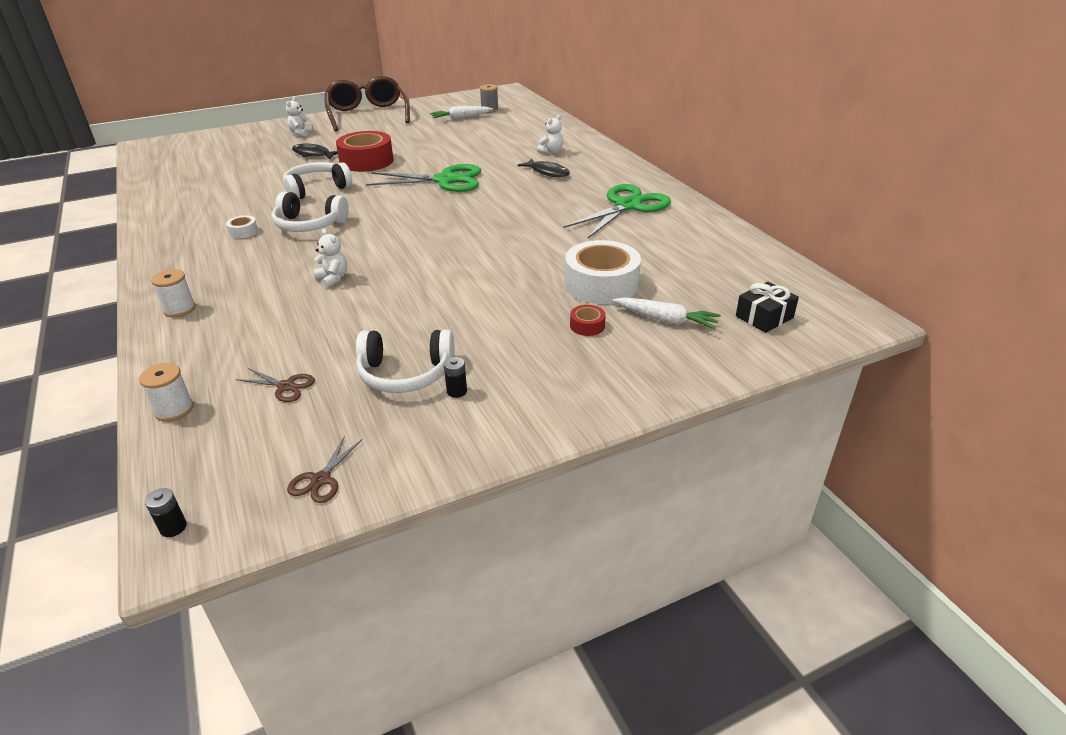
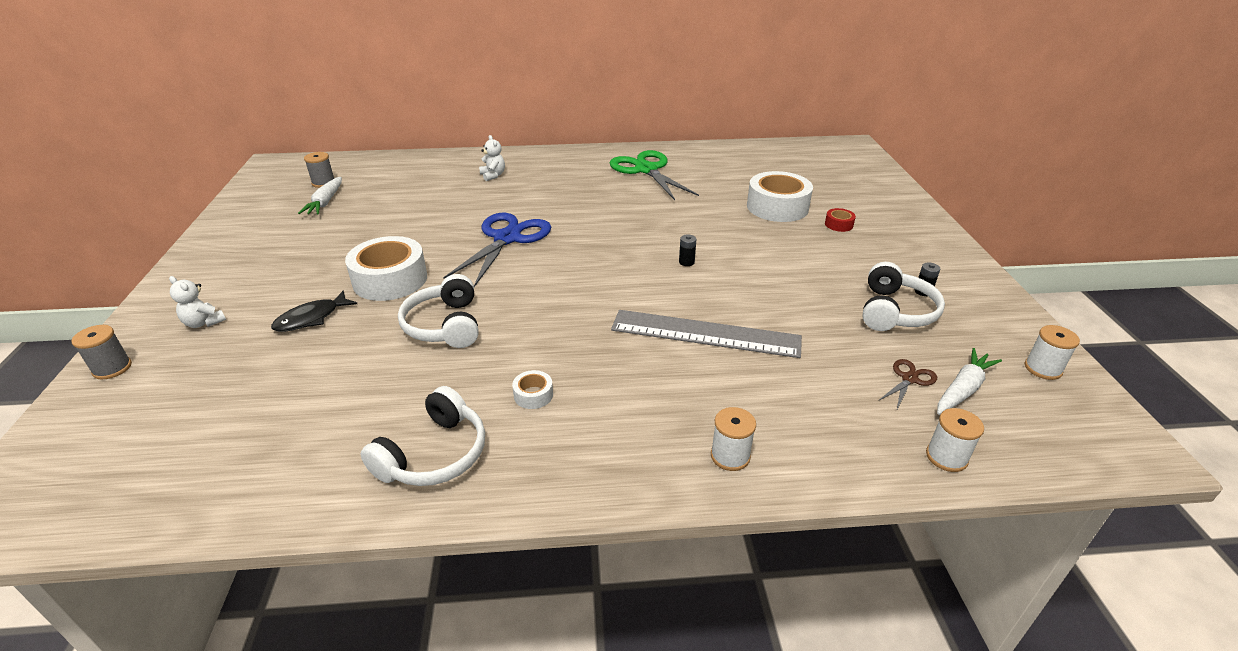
camera: 70 degrees left, 0 degrees up
black battery [145,488,187,537] -> black battery moved to [679,234,696,266]
white headphones [272,192,349,232] -> white headphones moved to [361,386,485,486]
brown scissors [287,436,363,503] -> white spool [1025,325,1080,380]
white teddy bear [313,229,347,288] -> grey ruler [611,310,802,358]
brown glasses [324,76,410,131] -> none
red tape [336,131,394,172] -> white tape [345,236,427,301]
green scissors [366,164,481,192] -> blue scissors [443,212,551,287]
black fish [518,158,570,177] -> none
white carrot [612,297,721,330] -> white carrot moved to [937,348,1002,415]
black gift [736,282,799,333] -> none
none -> grey spool [71,325,132,379]

